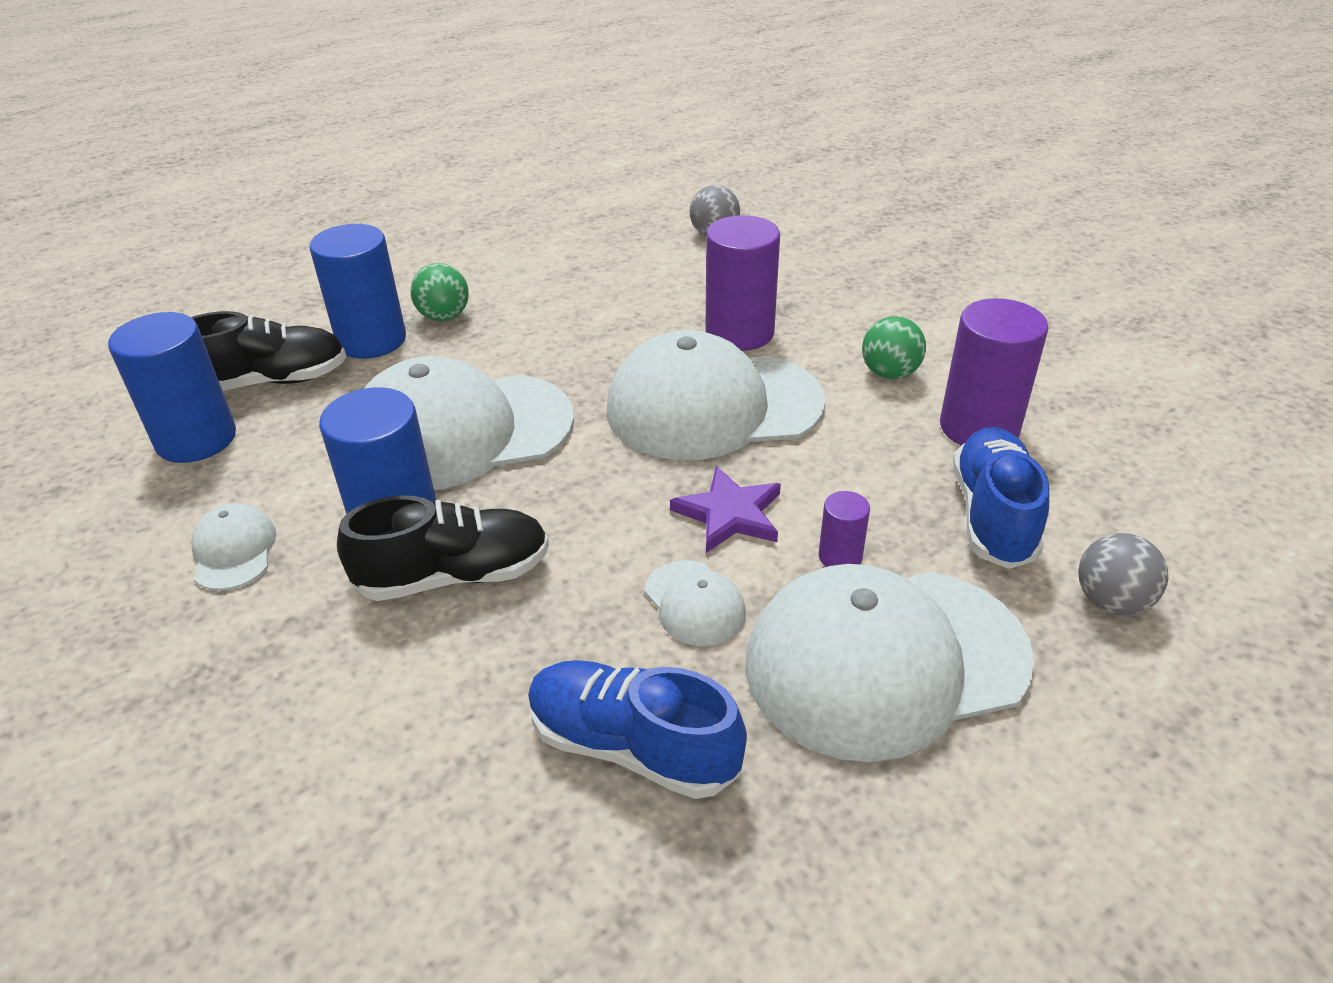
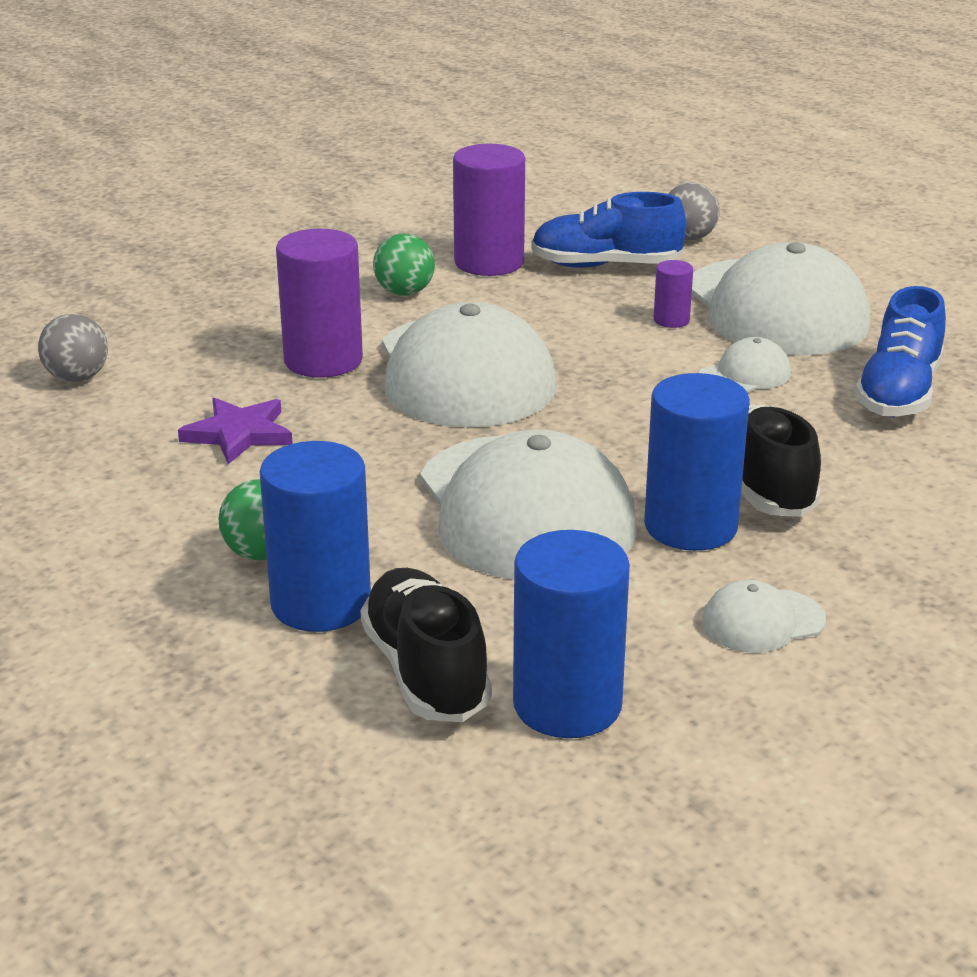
camera: 95 degrees left, 10 degrees down
purple star [670,466,781,553] -> purple star moved to [178,397,293,464]

